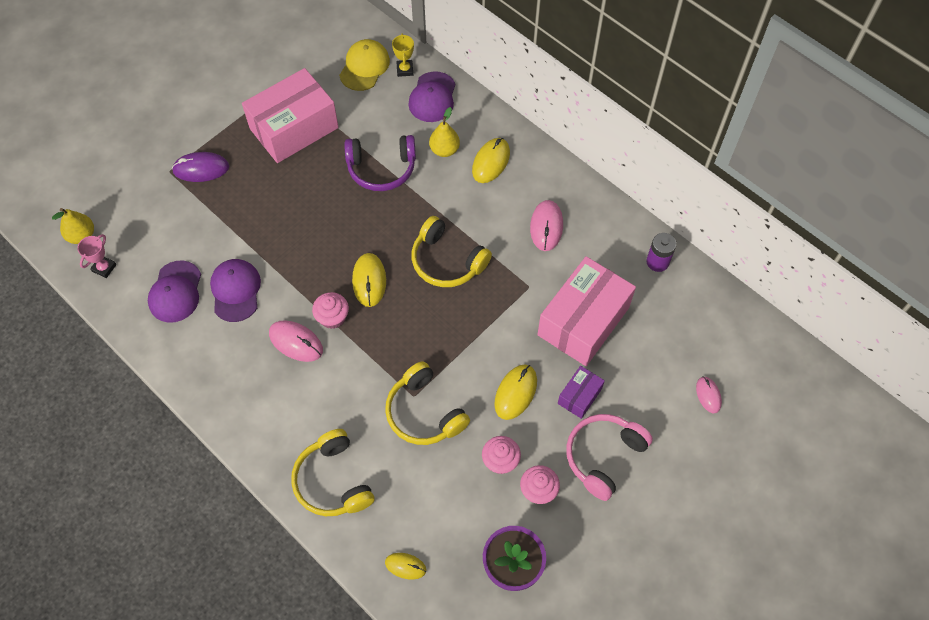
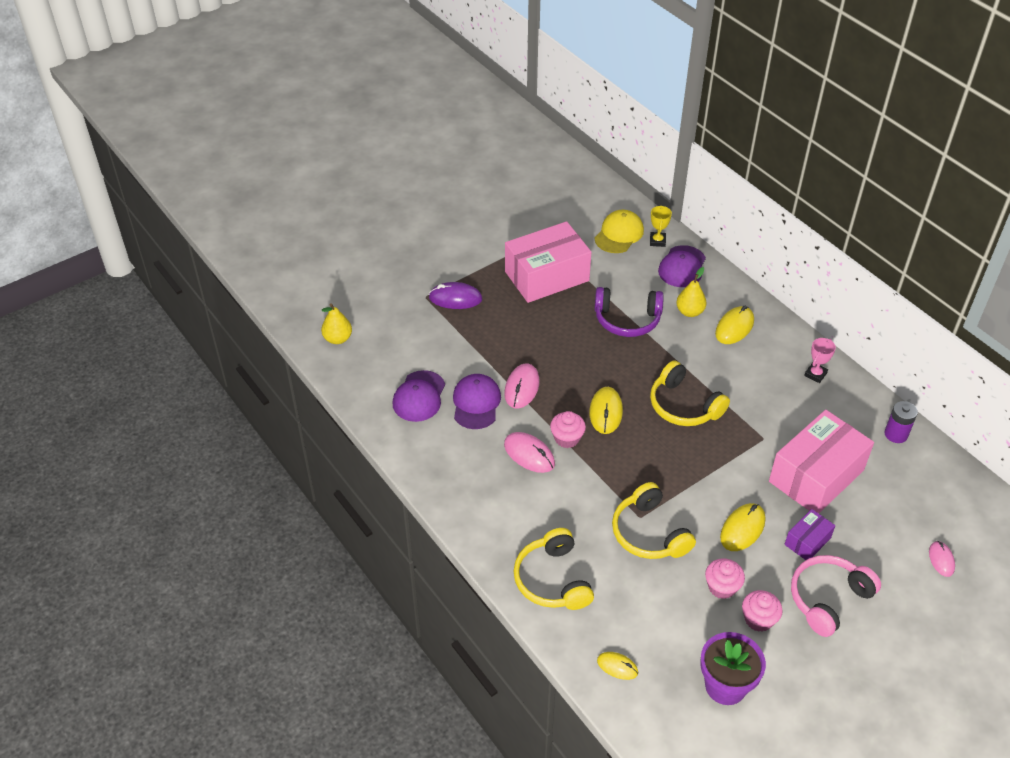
camera: 10 degrees right, 15 degrees down
pink trophy [77,234,117,278] -> pink trophy moved to [804,338,836,383]
pink mouse [530,200,563,251] -> pink mouse moved to [504,363,540,409]

